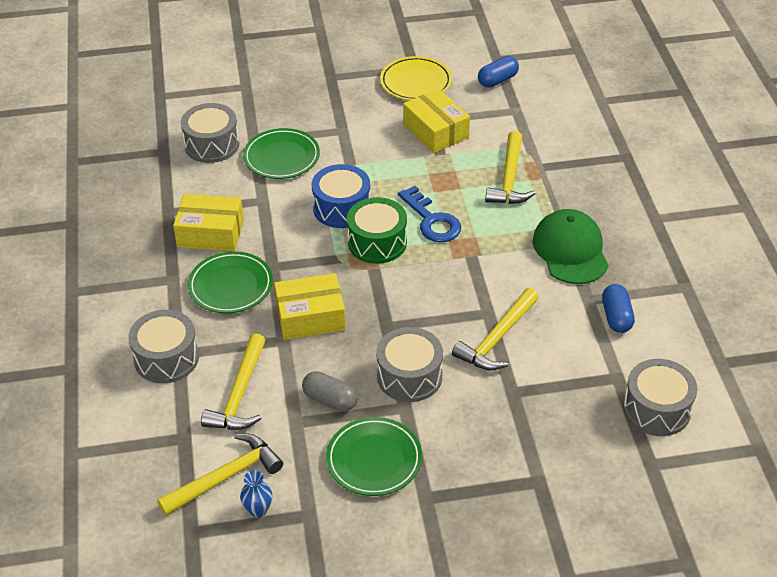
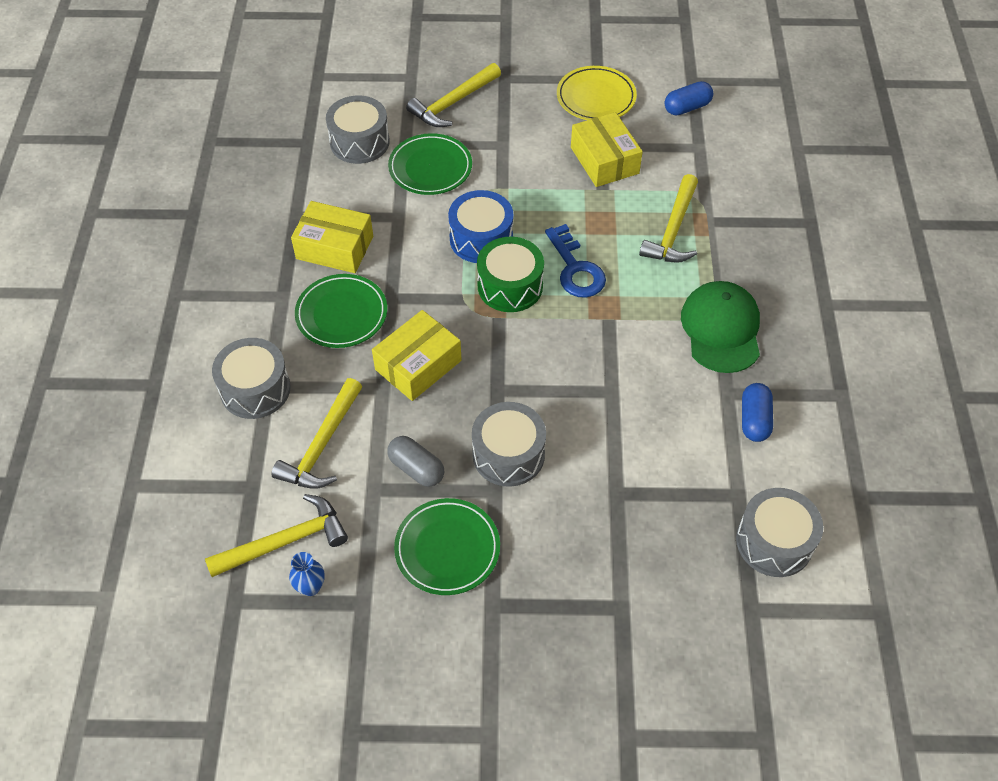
camera: 10 degrees right, 10 degrees up
yellow box [274,273,346,340] -> yellow box turned 45 degrees counterclockwise [372,310,462,401]
yellow hammer [452,288,539,370] -> yellow hammer moved to [406,63,501,127]

